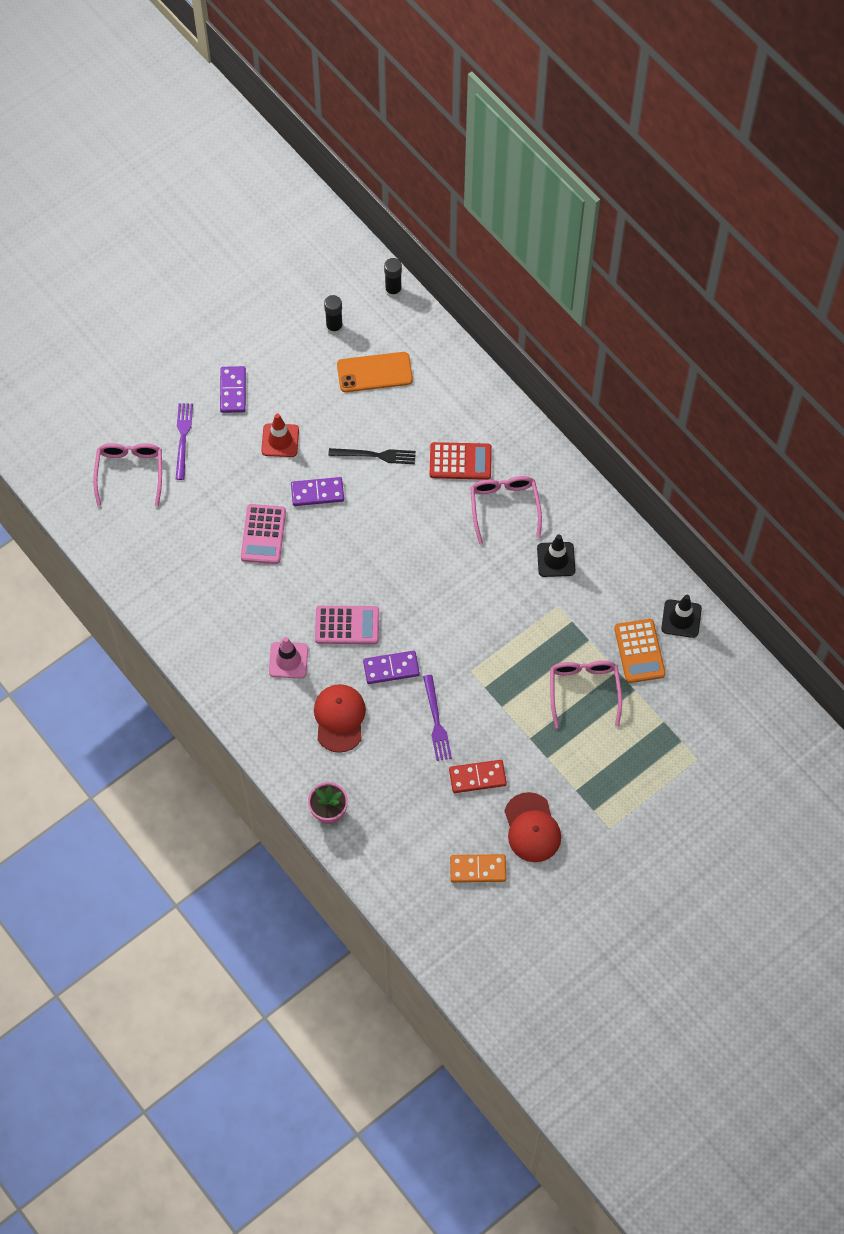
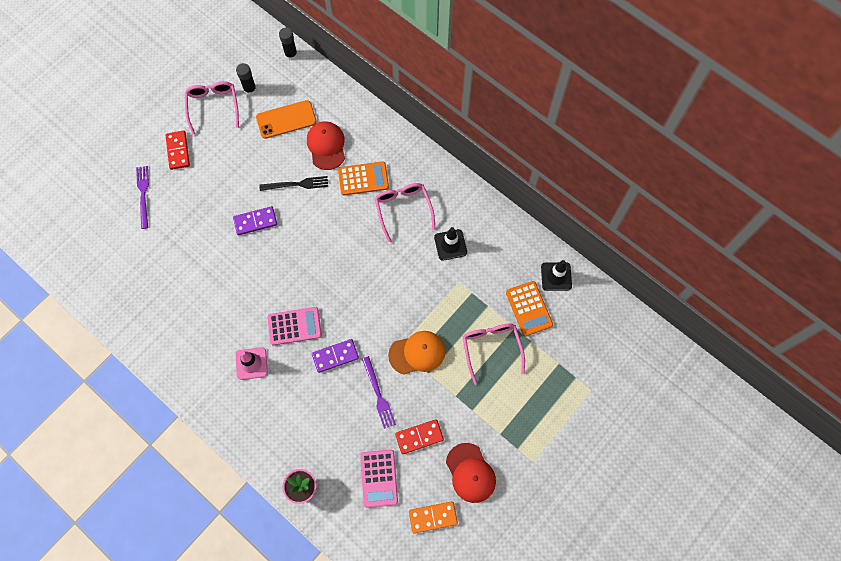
camera: 10 degrees left, 5 degrees up
pink glasses [93,443,162,506] -> pink glasses moved to [185,81,239,135]
purple domino [220,366,246,413] -> red domino [166,131,190,170]
pink calculator [241,504,286,564] -> pink calculator moved to [360,449,398,508]
red traffic cone [261,413,299,457] -> none
red cap [314,684,366,753] -> red cap moved to [307,121,345,170]
red calculator [430,442,492,480] -> orange calculator [338,161,389,195]
none -> orange cap [388,331,445,375]

